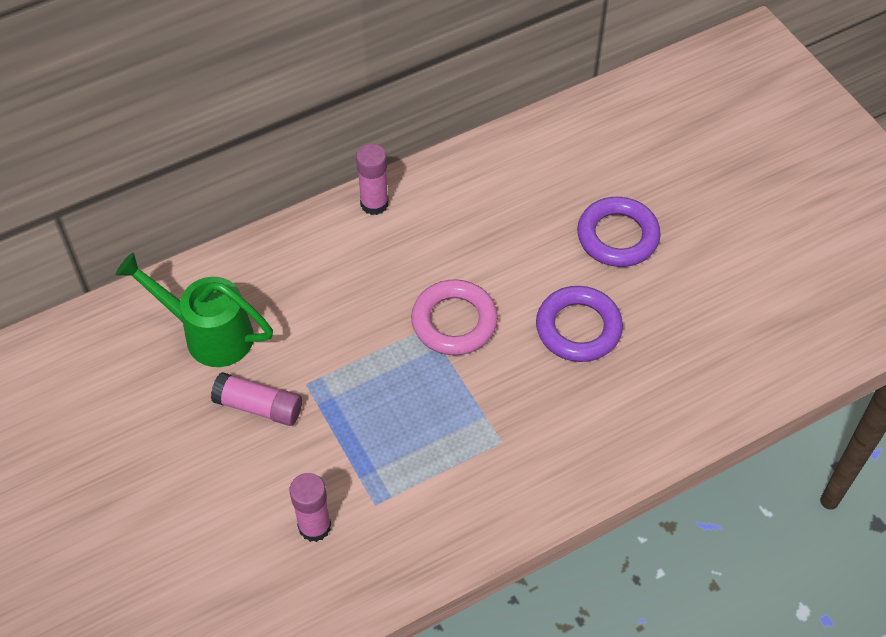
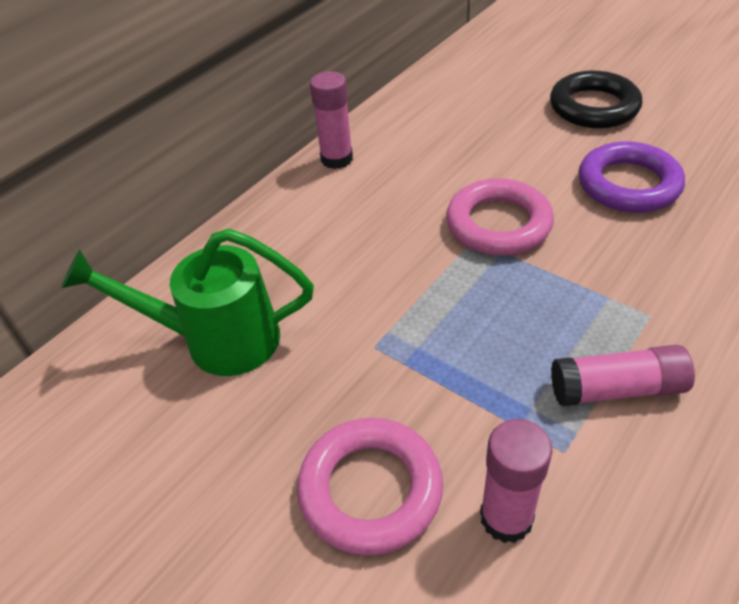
camera: 20 degrees left, 10 degrees down
pink glue stick [211,372,302,426] -> pink glue stick moved to [551,345,695,406]
purple ring [577,197,661,267] -> black ring [550,71,642,128]
none -> pink ring [297,418,443,556]

